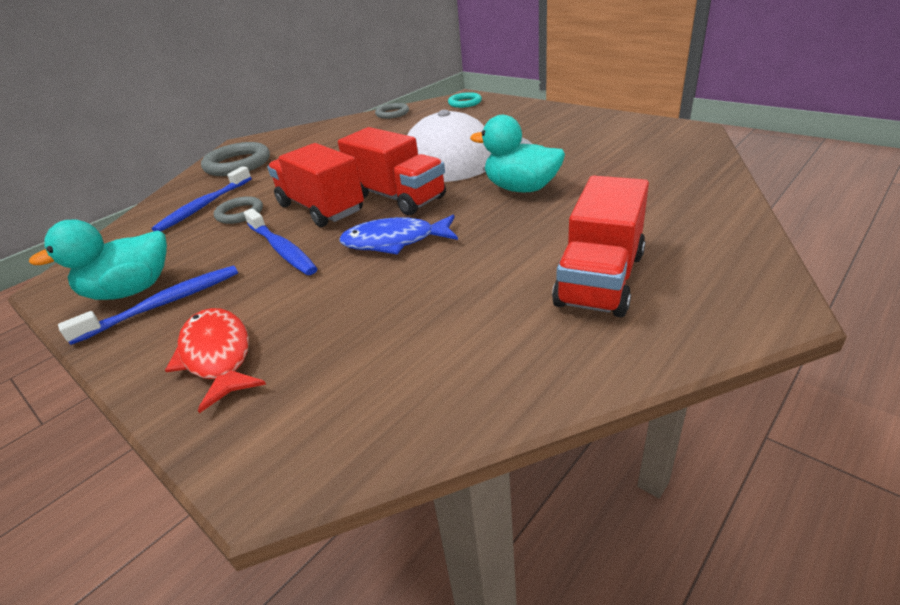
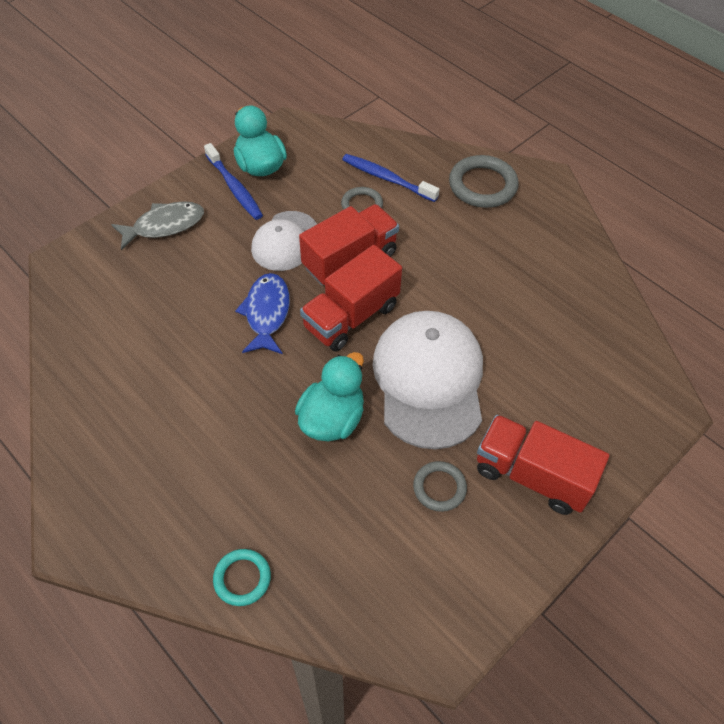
camera: 90 degrees right, 20 degrees up
red fish [165,308,266,413] -> grey fish [111,201,204,250]
blue toothbrush [244,209,318,275] -> white cap [251,211,317,271]
grey ring [375,103,409,119] -> grey ring moved to [413,461,467,512]
turquoise ring [448,92,482,108] -> turquoise ring moved to [213,549,271,606]
red truck [552,176,649,317] -> red truck moved to [477,415,609,515]

